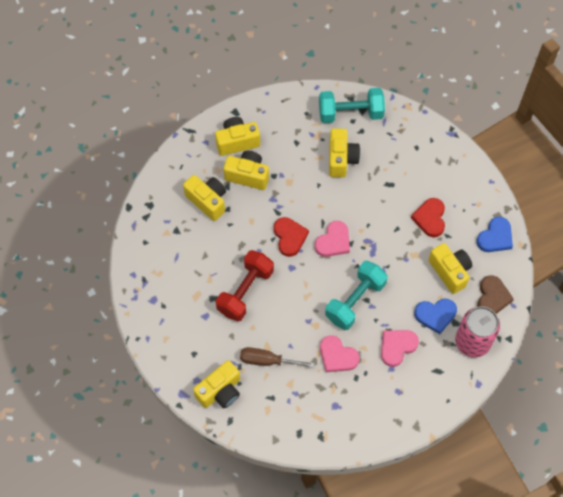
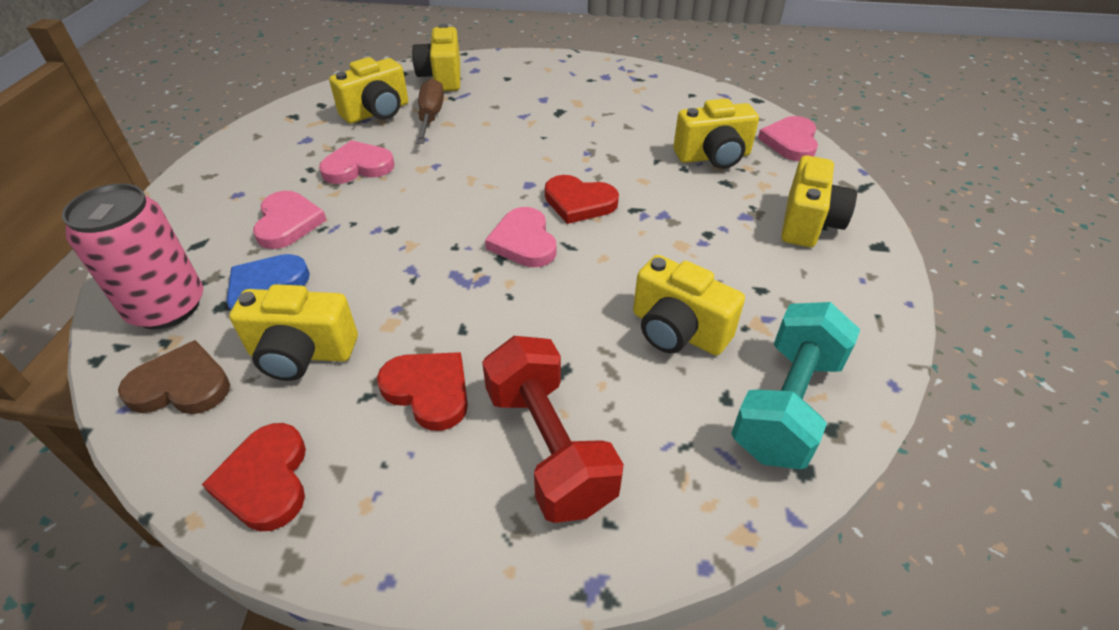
camera: 125 degrees right, 20 degrees down
red dumbbell [216,250,274,321] -> red dumbbell moved to [482,336,624,523]
yellow camera [223,150,269,190] -> yellow camera moved to [329,57,408,124]
brown screwdriver [240,347,314,368] -> brown screwdriver turned 45 degrees counterclockwise [416,78,444,144]
turquoise dumbbell [325,261,388,330] -> none
blue heart [477,216,513,252] -> red heart [202,423,306,531]
brown heart [477,275,514,314] -> brown heart turned 135 degrees clockwise [118,340,230,414]
none -> pink heart [758,116,818,161]

